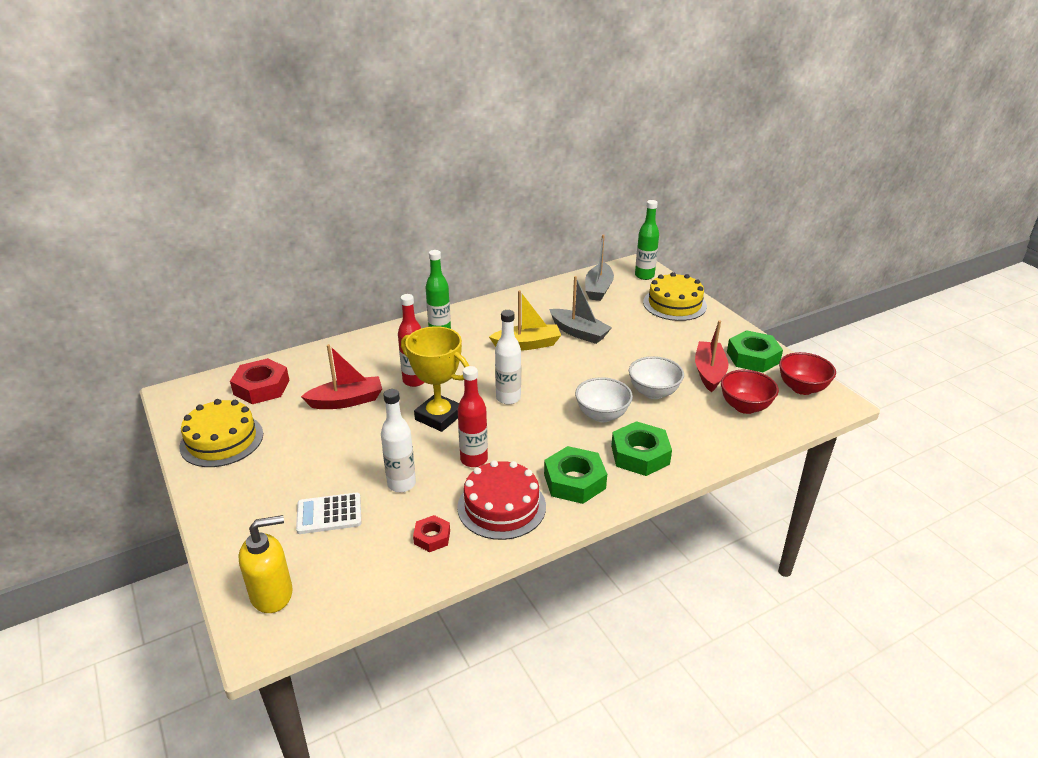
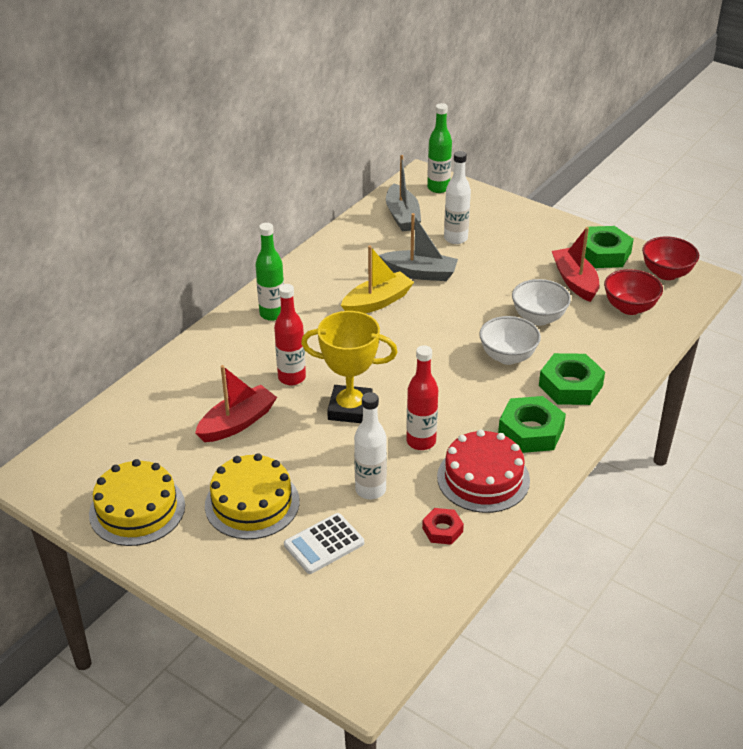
camera: 25 degrees left, 5 degrees up
red nut [230,358,290,404] -> none
yellow soap dispenser [239,515,293,613] -> none
white bottle [495,310,521,405] -> white bottle moved to [444,151,471,244]
yellow cake [643,272,707,321] -> yellow cake moved to [205,453,299,539]

